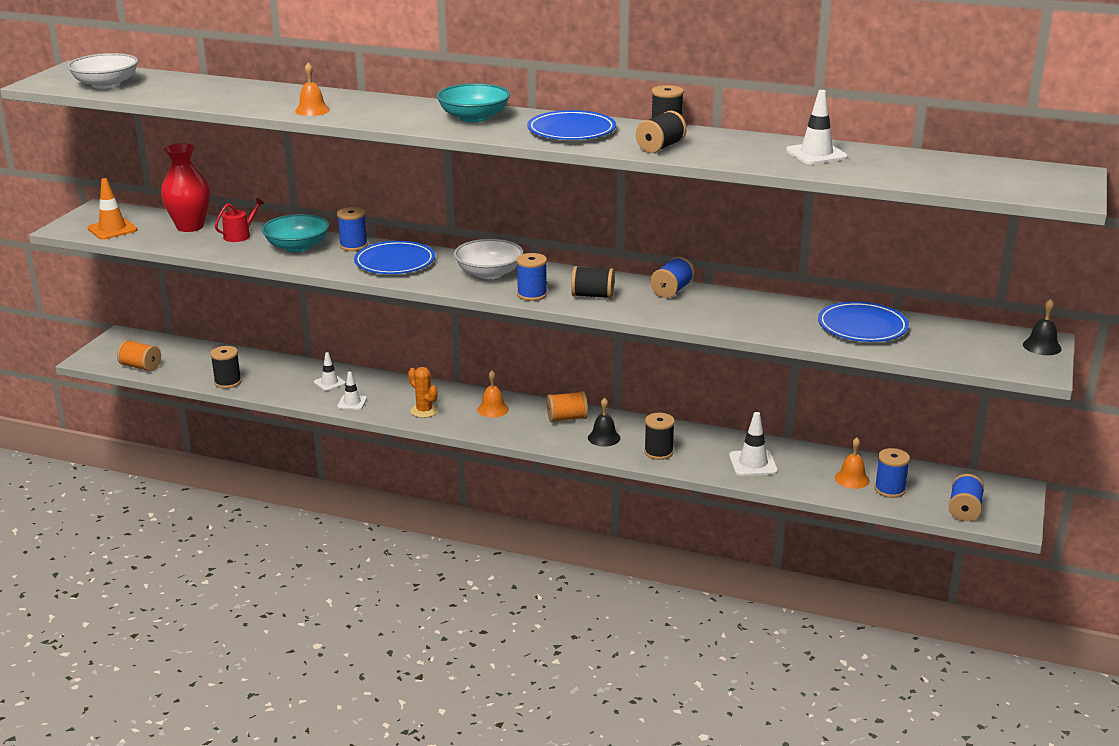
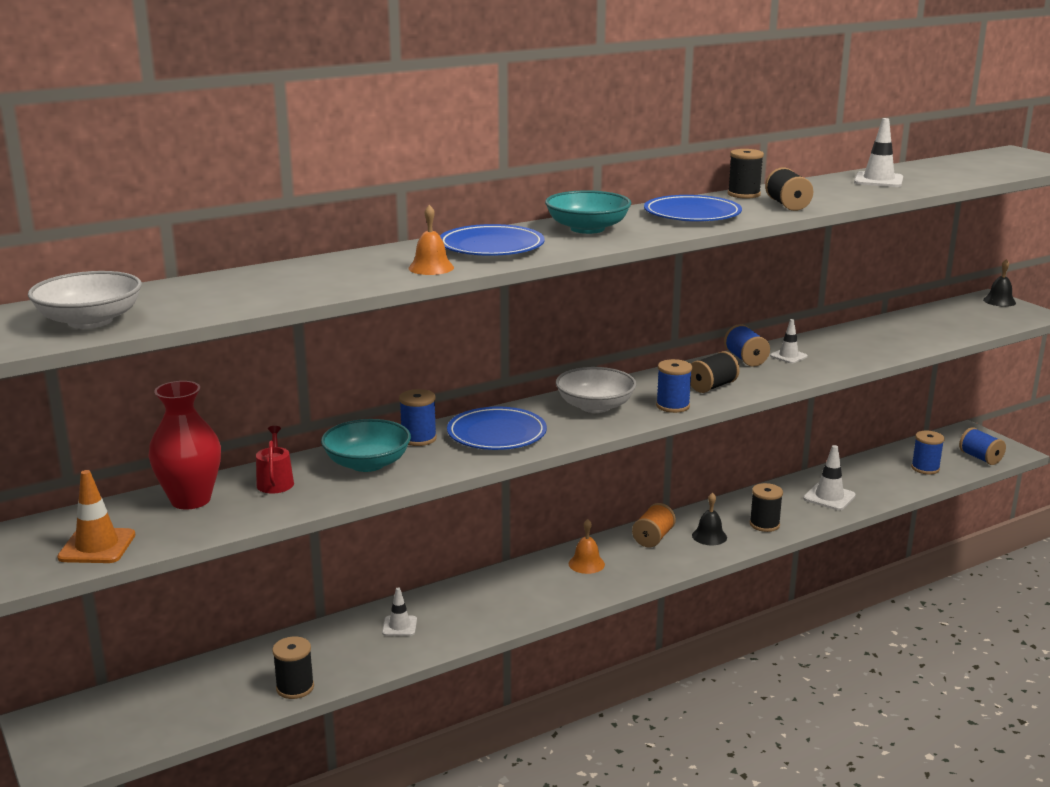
camera: 50 degrees left, 5 degrees down
orange spool [117,340,161,372] -> none
white traffic cone [337,372,367,410] -> white traffic cone moved to [770,319,808,363]
orange cactus [408,367,438,418] -> none
blue plate [818,301,909,342] -> blue plate moved to [440,224,545,256]
orange bell [835,438,870,489] -> none

